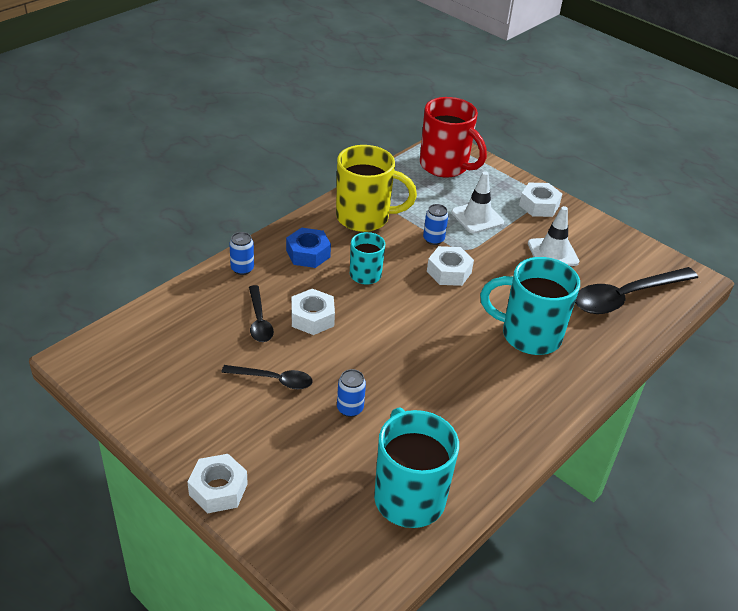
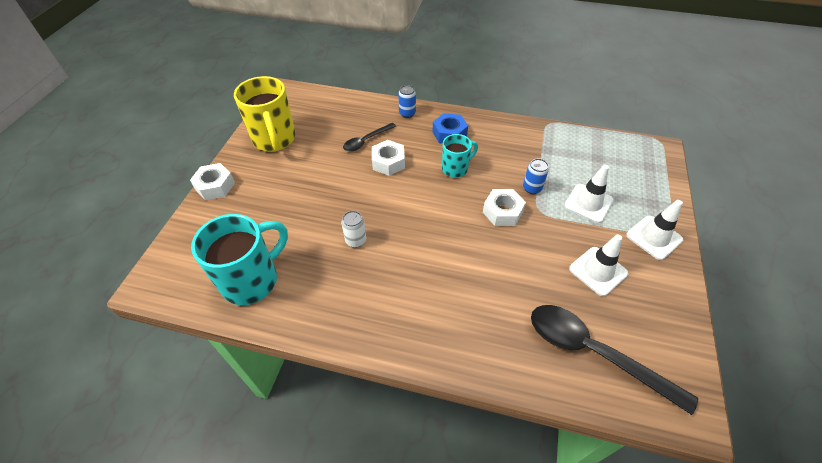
camera: 65 degrees right, 10 degrees up
black spoon [221,365,313,390] -> none
yellow mug [336,145,417,232] -> yellow mug moved to [234,76,296,151]
blue can [337,369,366,417] -> none
red mug [420,97,487,178] -> none
turquoise mug [480,257,580,355] -> none
white nut [519,183,562,217] -> white traffic cone [626,200,683,260]
none -> white can [342,211,366,248]

